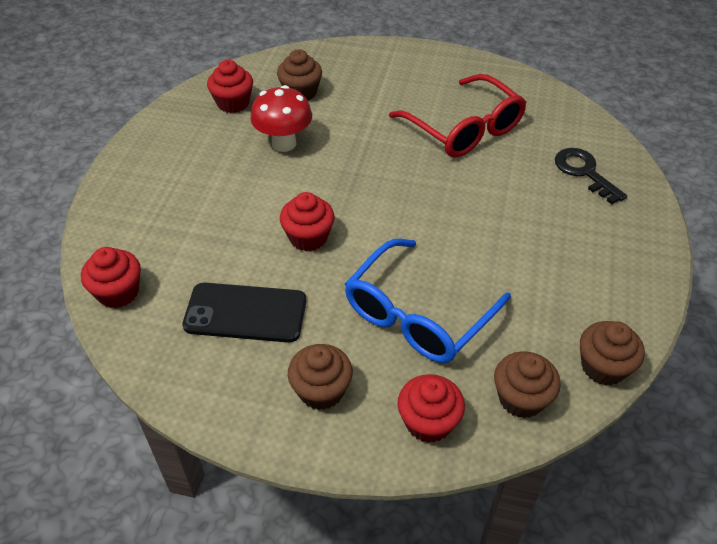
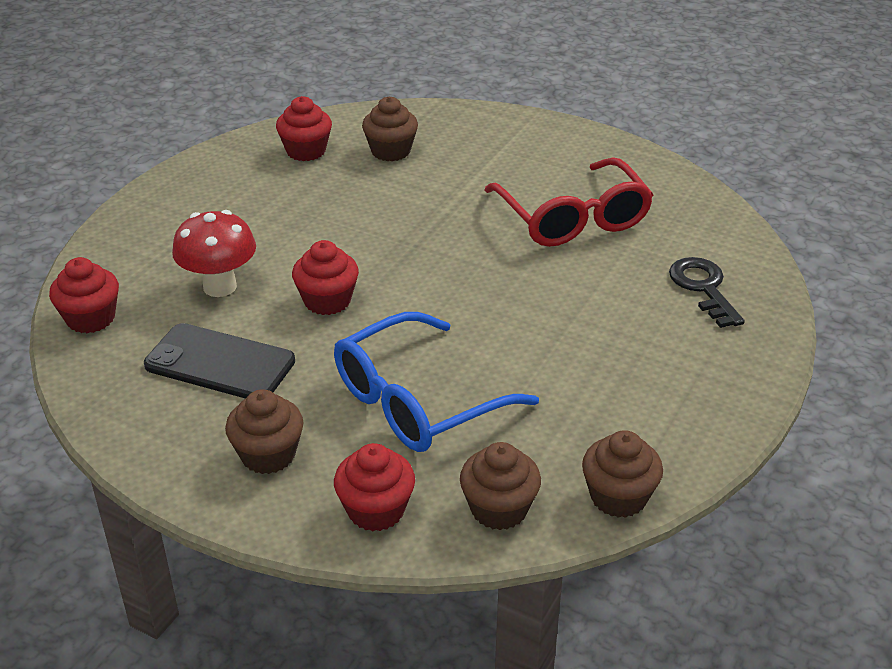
camera: 15 degrees right, 10 degrees down
red mushroom [250,85,312,152] -> red mushroom moved to [172,210,256,297]

